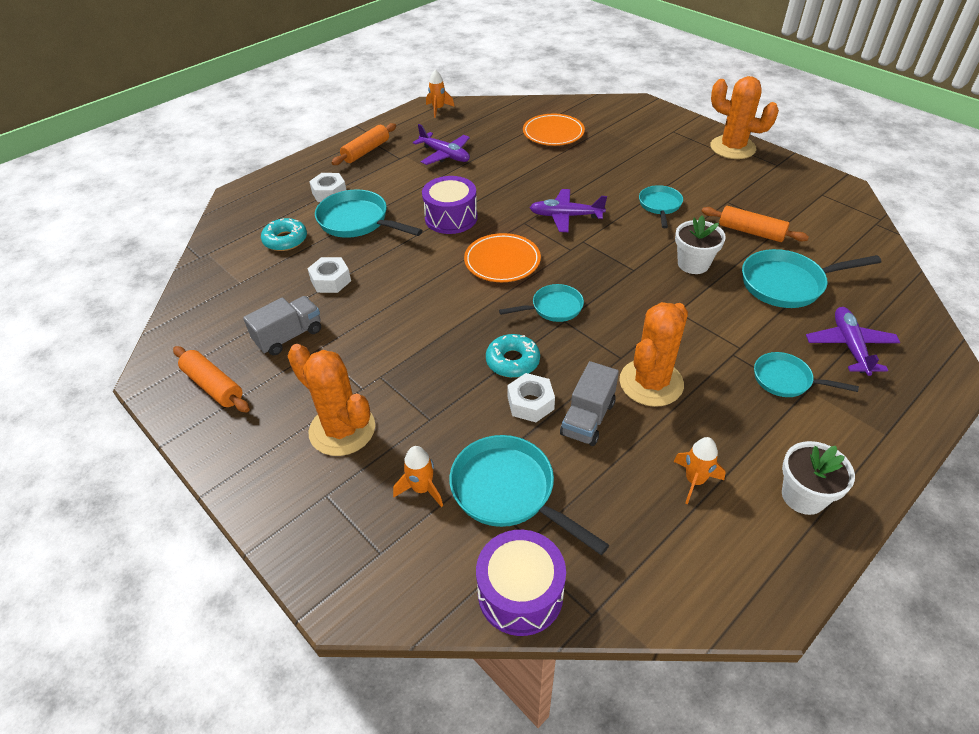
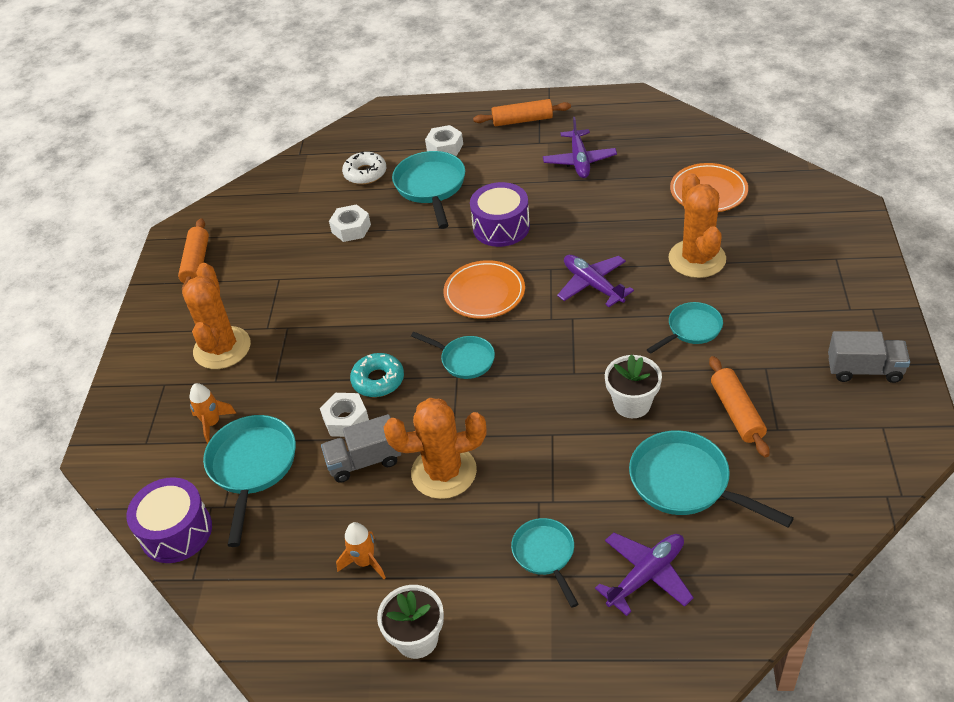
camera: 50 degrees right, 0 degrees up
grey truck [243,296,321,355] -> grey truck moved to [828,331,910,383]
turquoise donut [261,218,307,251] -> white donut [342,152,386,185]
orange rocket [426,70,455,118] -> none
orange cactus [710,76,779,159] -> orange cactus moved to [668,173,726,278]

